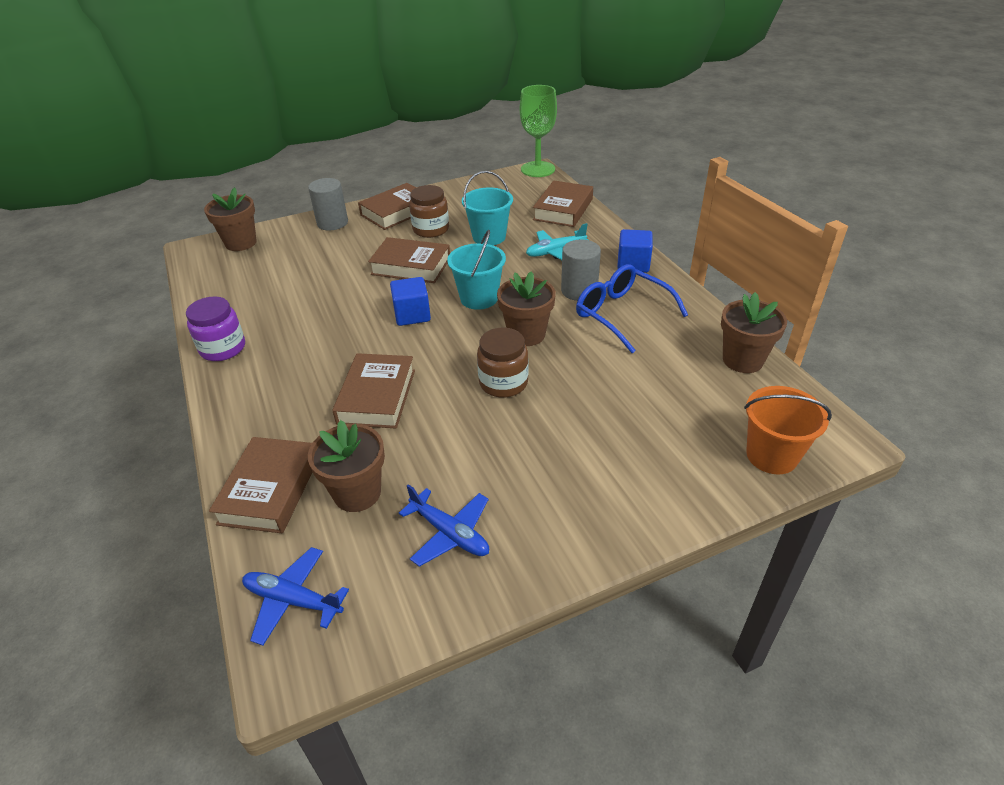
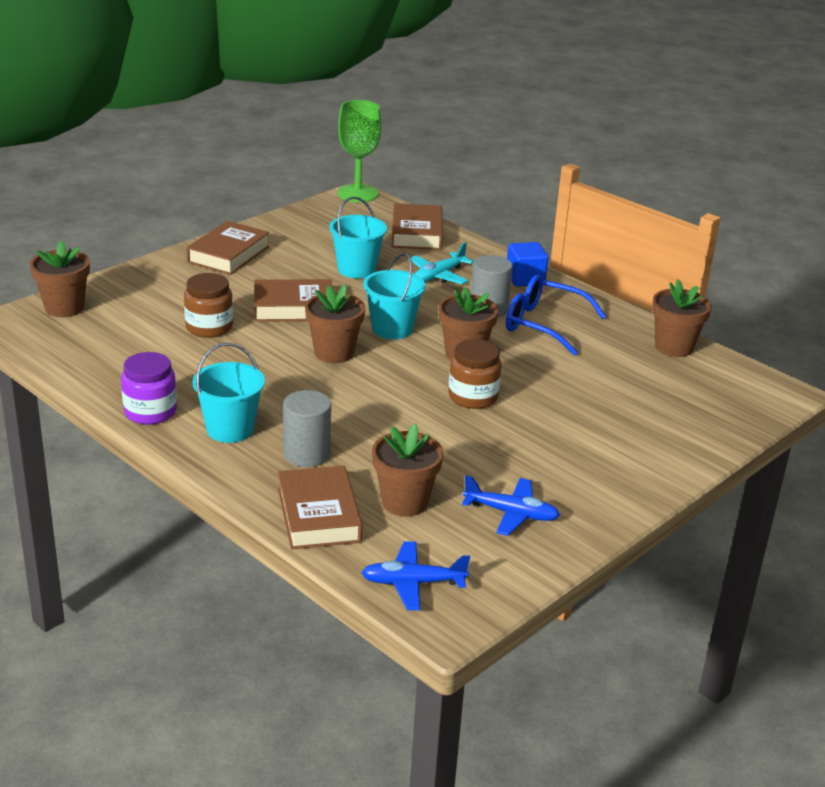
camera: 25 degrees left, 10 degrees down
grey cylinder [308,178,348,231] -> grey cylinder moved to [283,390,331,467]
brown book [332,353,415,428] -> none
blue cube [390,277,431,326] -> brown flower pot [305,285,365,363]
brown jar [409,185,449,238] -> brown jar moved to [184,273,233,338]
orange bucket [744,386,832,475] -> none
none -> turquoise bucket [193,343,265,443]

